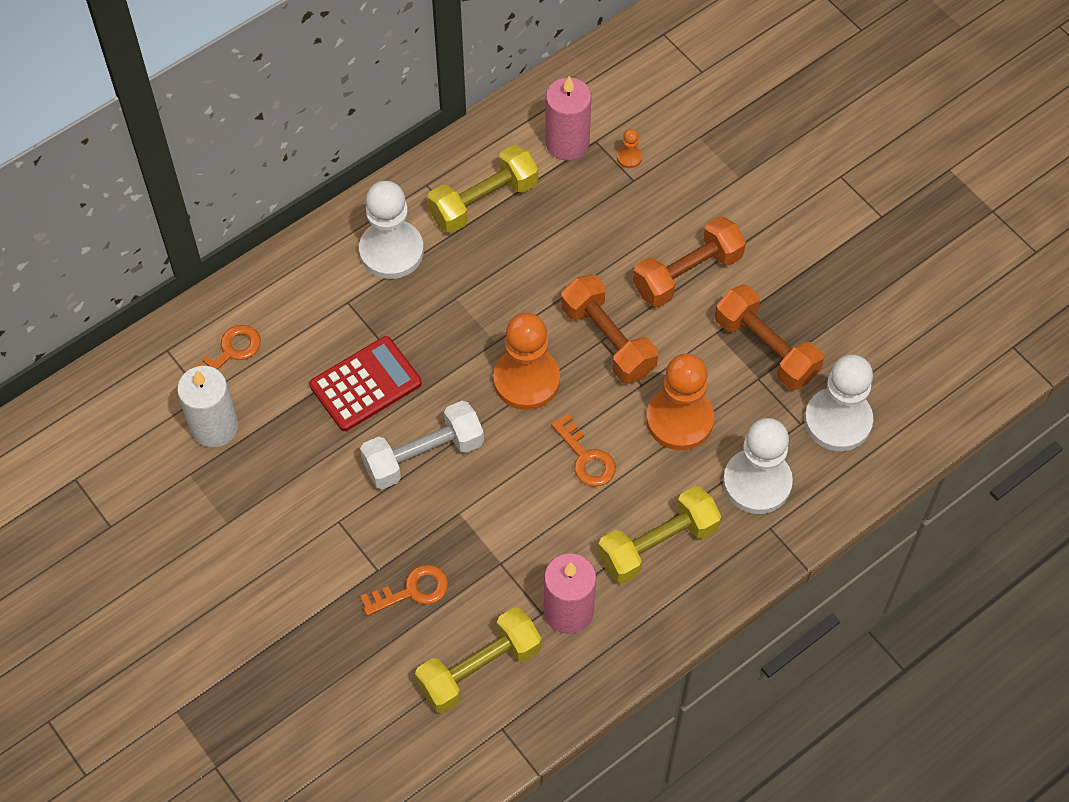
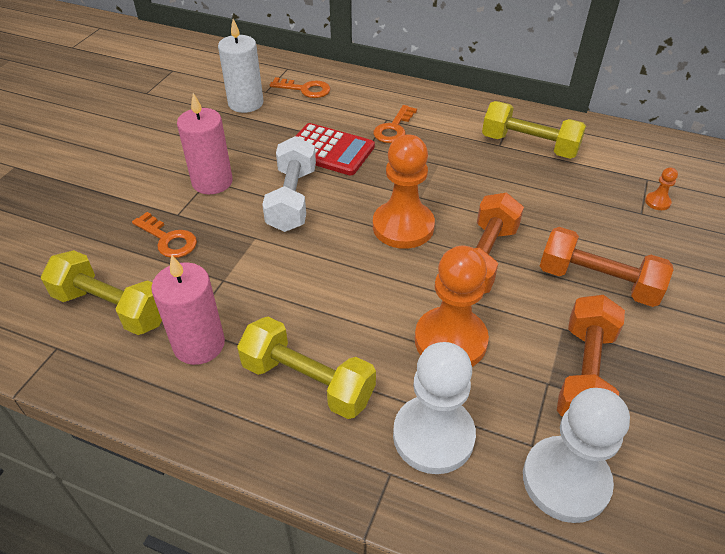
camera: 60 degrees right, 15 degrees down
white pawn [359,181,424,279] -> none
white dumbbell [360,401,484,489] -> white dumbbell turned 60 degrees clockwise [262,136,316,232]
pink candle [545,76,591,161] -> pink candle moved to [177,93,233,194]
orange key [551,414,616,487] -> orange key moved to [373,105,417,143]

